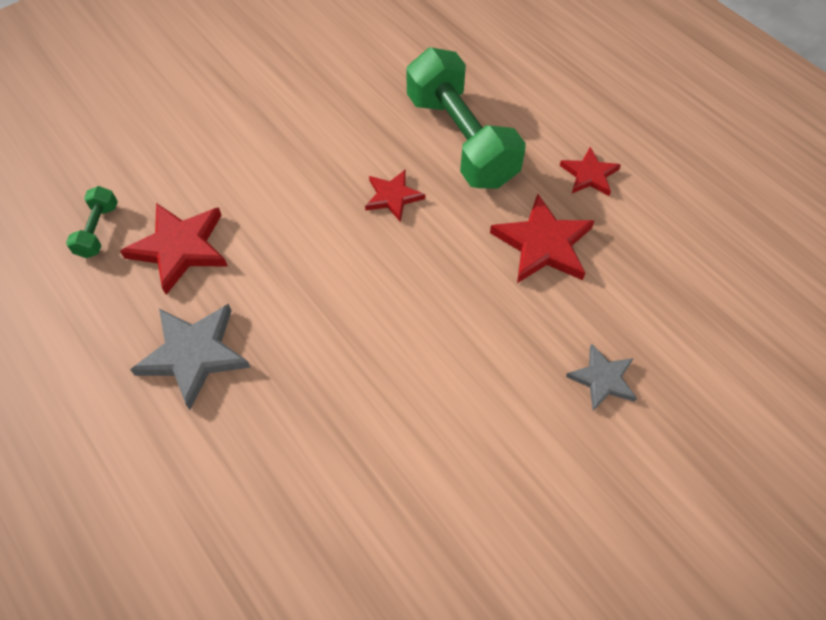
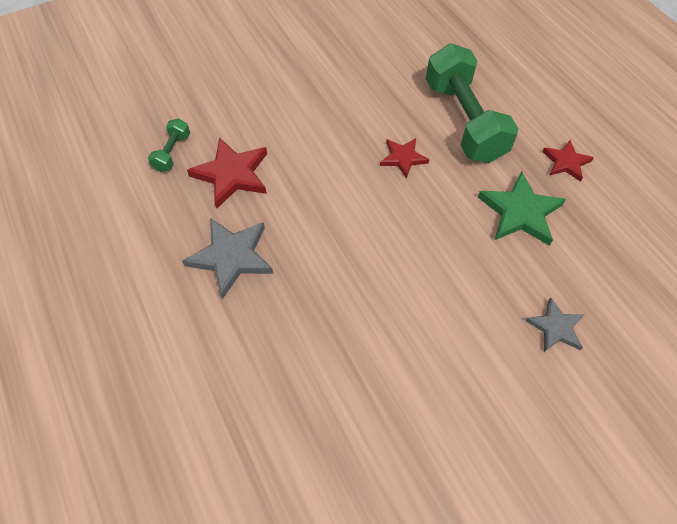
camera: 10 degrees right, 0 degrees up
red star [490,194,594,283] -> green star [478,171,566,246]

